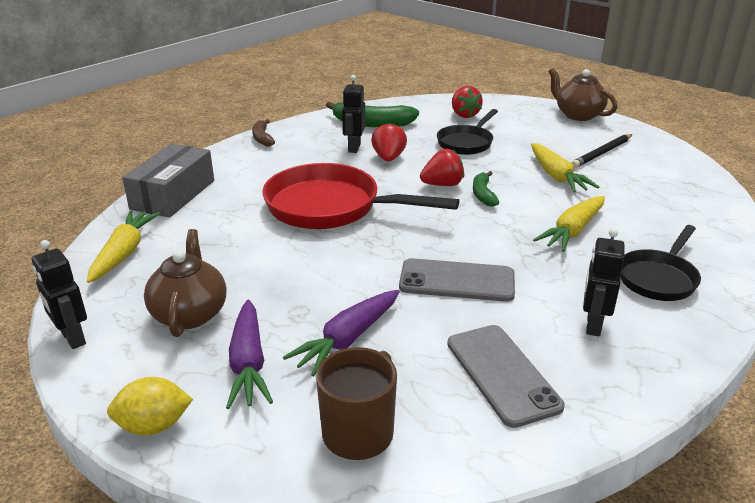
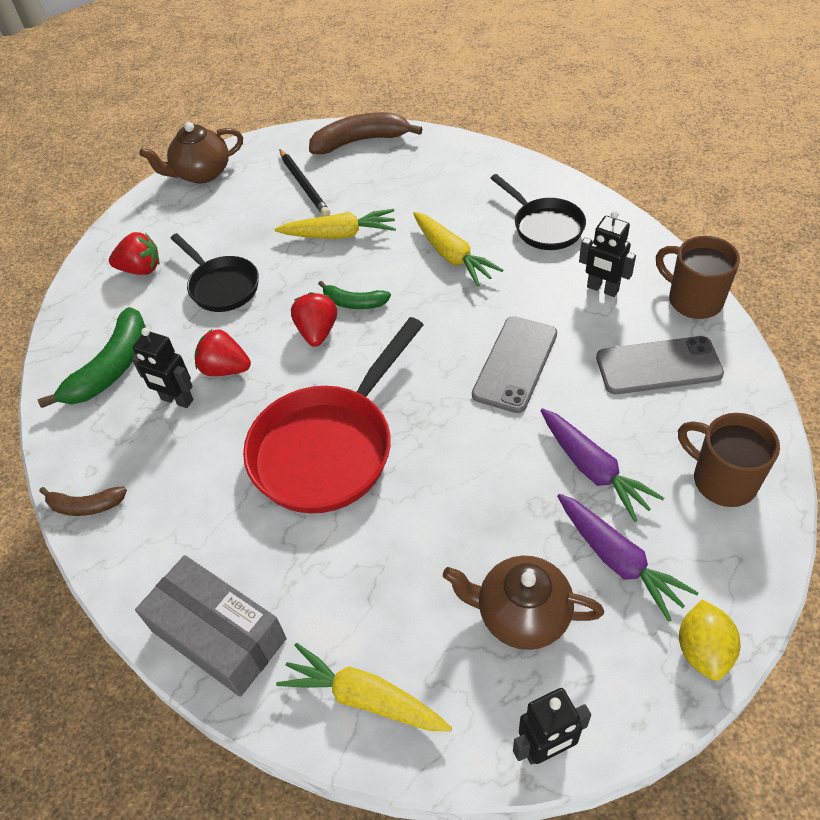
camera: 70 degrees left, 20 degrees up
purple carrot [226,299,273,409] -> purple carrot turned 45 degrees clockwise [557,494,699,622]
none -> brown banana [309,112,423,154]
none -> brown mug [656,236,740,319]

